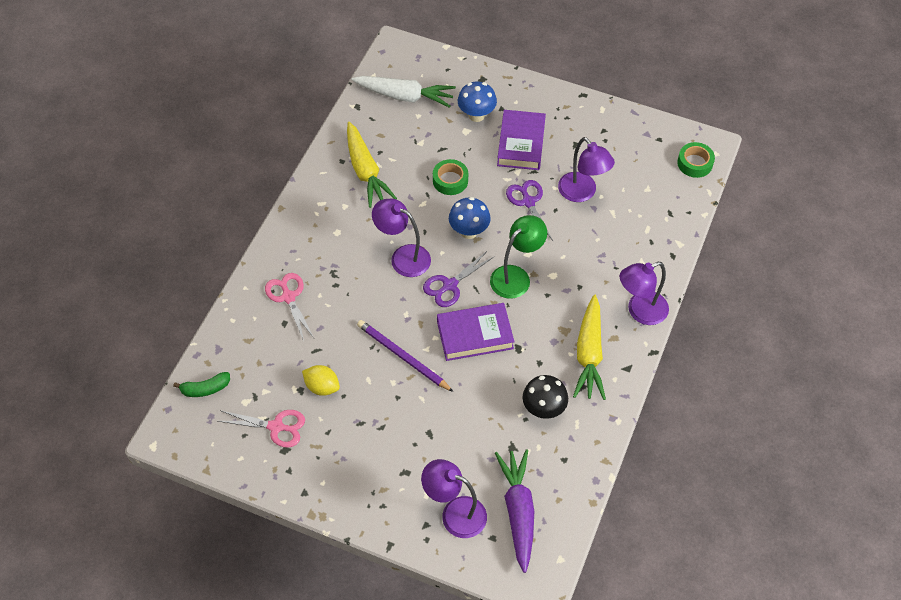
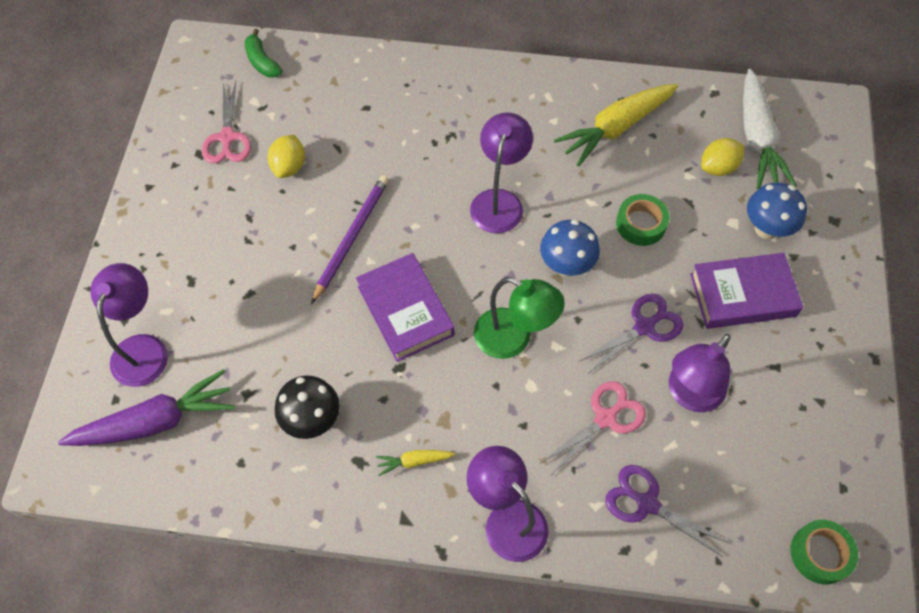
camera: 75 degrees right, 5 degrees up
pink scissors [265,273,314,341] -> pink scissors moved to [541,381,646,474]
purple scissors [423,250,495,307] -> purple scissors moved to [605,465,729,557]
yellow carrot [573,295,606,400] -> yellow carrot [376,450,456,476], size x0.45
none -> yellow lemon [701,138,744,176]

